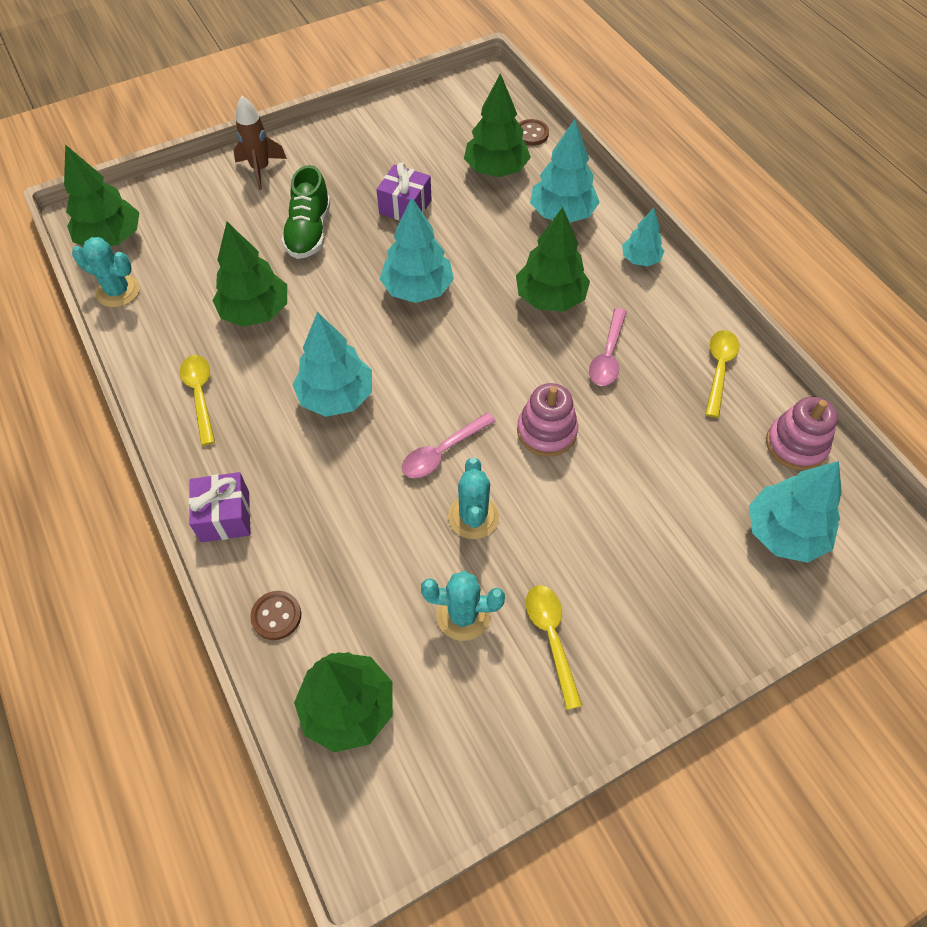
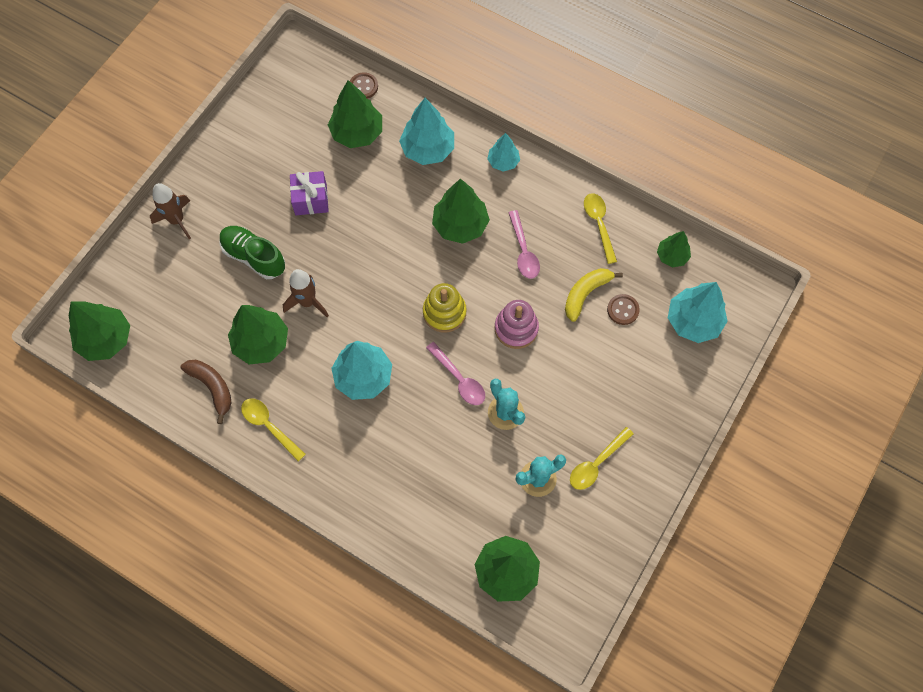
camera: 30 degrees left, 10 degrees up
turquoise cactus [72,237,140,307] -> none
purple gift [189,472,251,542] -> none
brown button [250,591,301,640] -> brown button moved to [607,294,640,325]
green shoe [281,165,331,259] -> green shoe turned 150 degrees clockwise [219,226,285,279]
turquoise tree [380,198,454,303] -> none
pink spoon [402,412,496,478] -> pink spoon turned 60 degrees counterclockwise [426,342,485,405]
yellow spoon [526,585,582,710] -> yellow spoon turned 90 degrees counterclockwise [570,427,634,490]
pink stacking toy [766,397,838,470] -> green tree [657,231,691,267]
none -> brown banana [181,360,232,424]
none -> brown rocket [283,269,329,317]
none -> yellow stacking toy [423,283,467,333]
none -> yellow banana [565,268,623,322]

